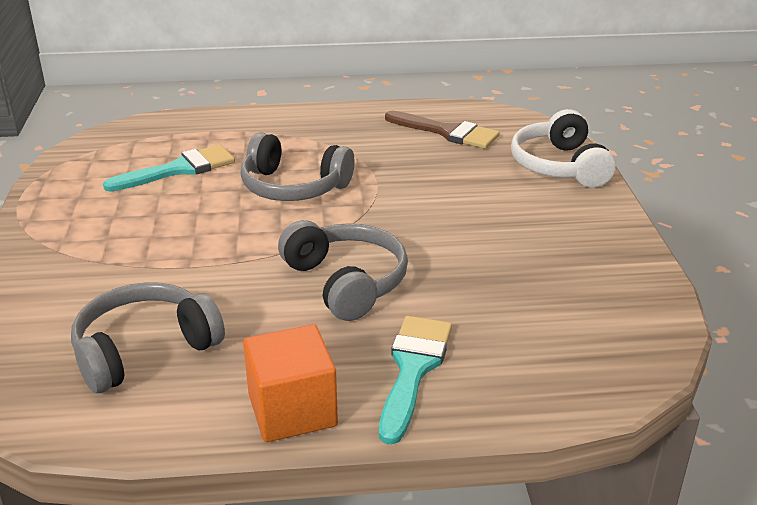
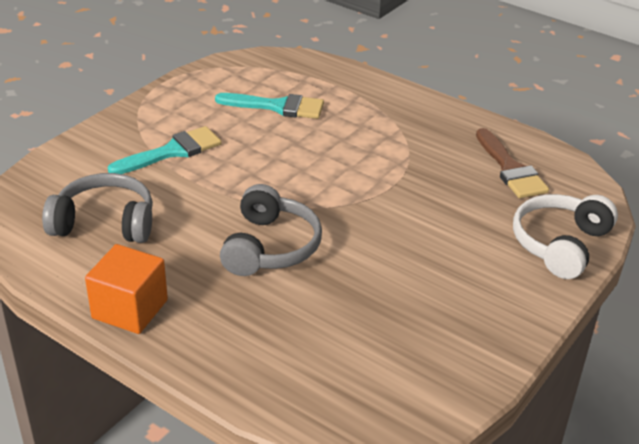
camera: 40 degrees right, 5 degrees up
grey headphones [240,132,355,201] -> none
turquoise brush [379,316,452,445] -> turquoise brush moved to [108,126,222,174]

